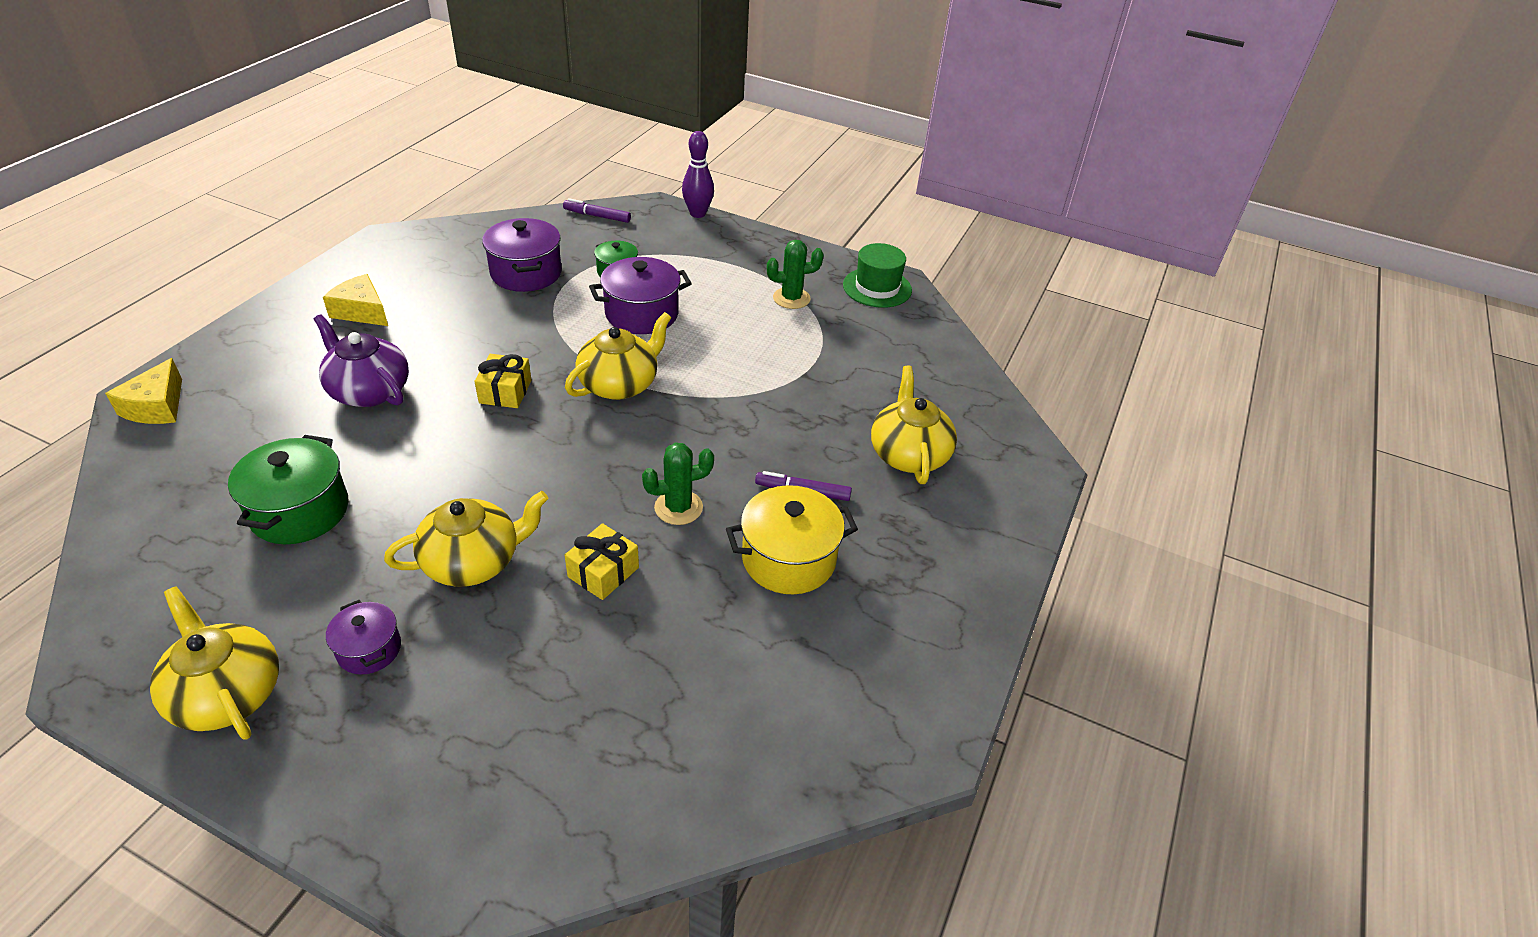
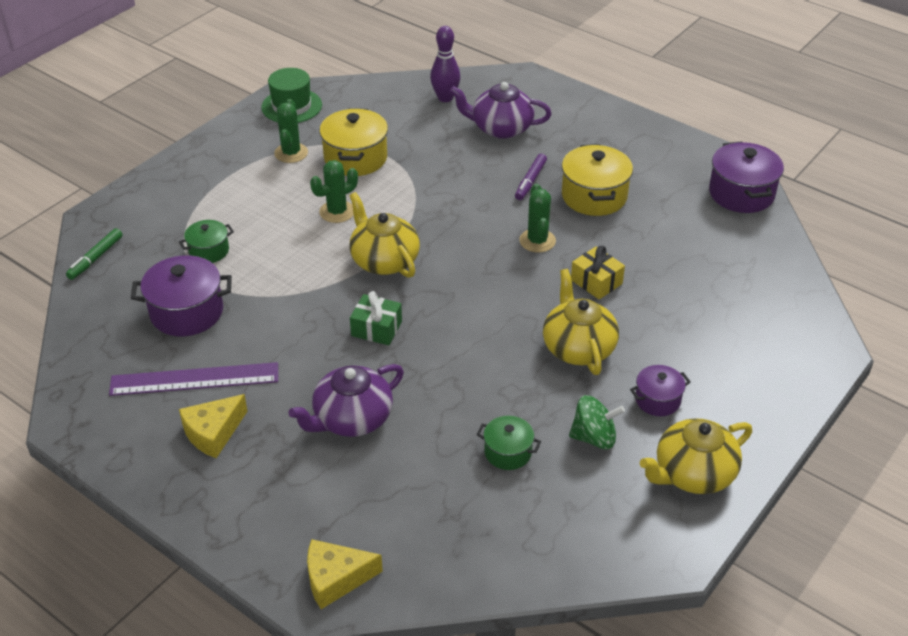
camera: 75 degrees left, 0 degrees up
yellow cheese [105,358,182,424] -> yellow cheese turned 150 degrees clockwise [307,539,383,609]
green pot [228,435,348,544] -> green pot [476,416,541,470], size x0.58
yellow gift [474,354,532,408] -> green gift [350,291,402,345]
purple marker [563,198,631,223] -> green marker [66,228,123,280]
purple pot [589,257,692,334] -> purple pot moved to [709,141,784,213]
purple bowling pin [682,131,714,218] -> purple bowling pin moved to [430,26,461,102]
yellow teapot [871,366,957,484] -> purple teapot [450,82,552,139]
none -> purple ruler [109,362,278,396]
none -> green cactus [310,160,358,223]
none -> yellow pot [319,108,388,176]
none -> green spinning top [569,395,625,450]

